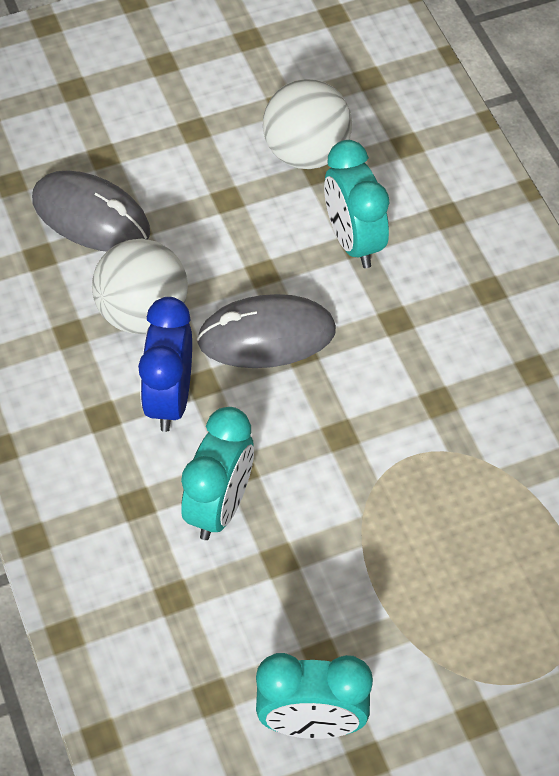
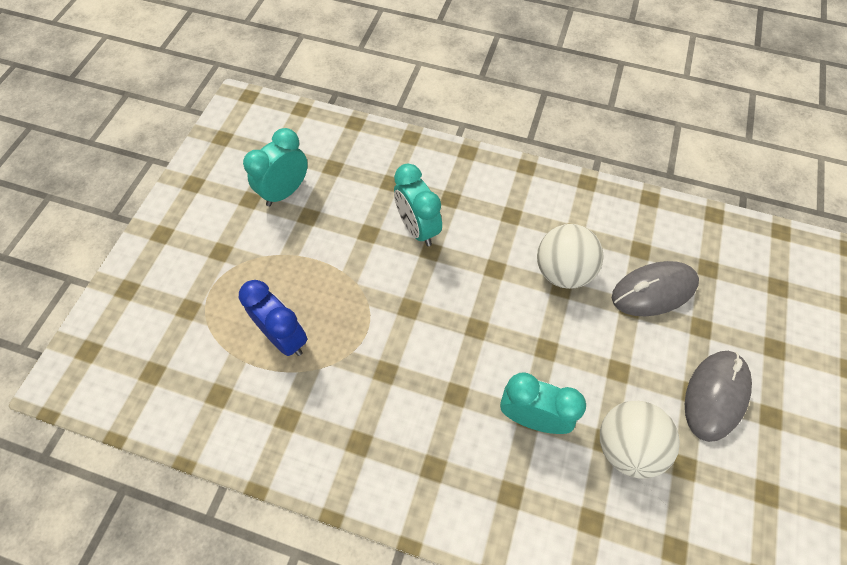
camera: 130 degrees right, 5 degrees up
blue clock [138,297,192,432] -> blue clock moved to [239,280,307,356]
grey mouse [197,294,336,368] -> grey mouse moved to [685,351,752,442]

